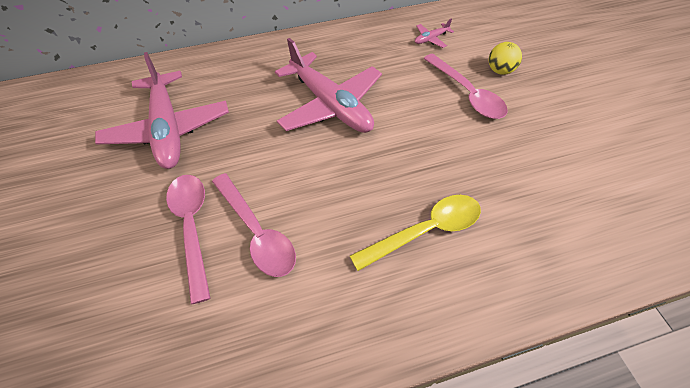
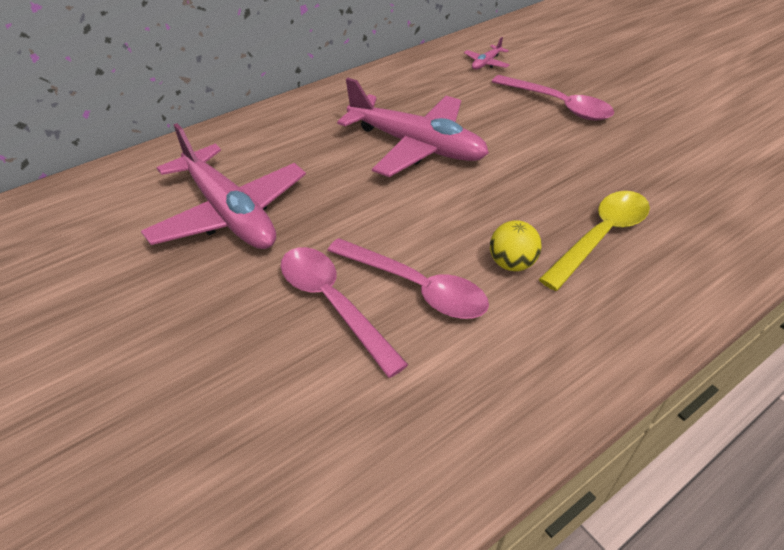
camera: 20 degrees left, 10 degrees down
yellow ball [489,42,522,75] -> yellow ball moved to [490,220,542,271]

